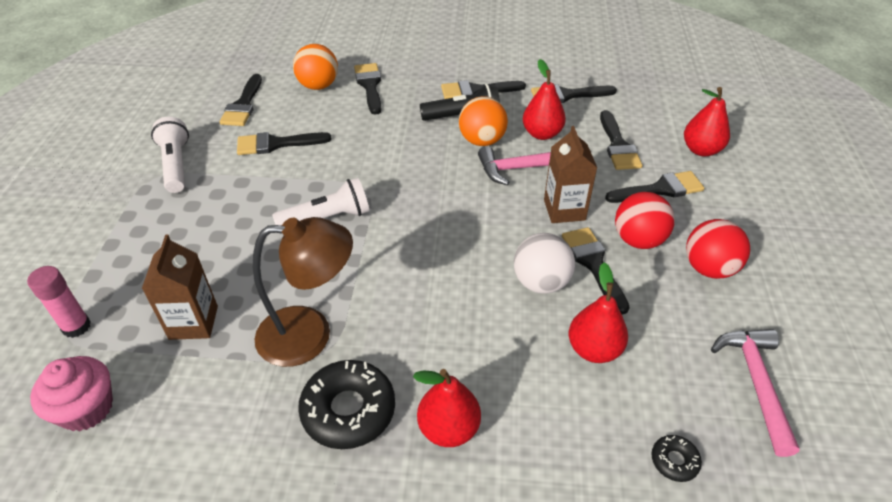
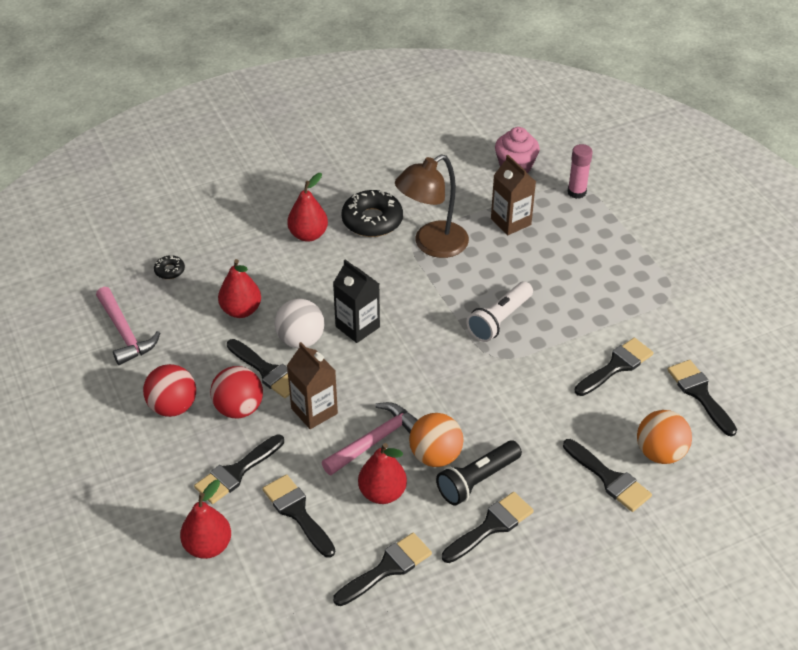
camera: 150 degrees right, 0 degrees up
white flashlight [151,117,189,193] -> none
none -> black carton [333,259,380,343]

